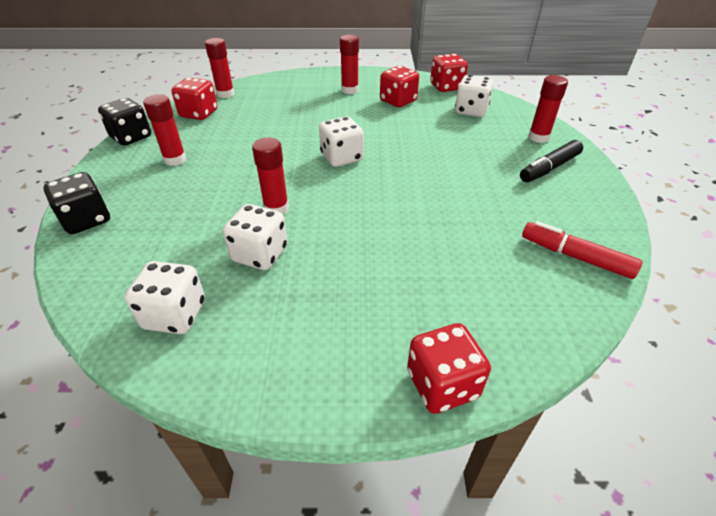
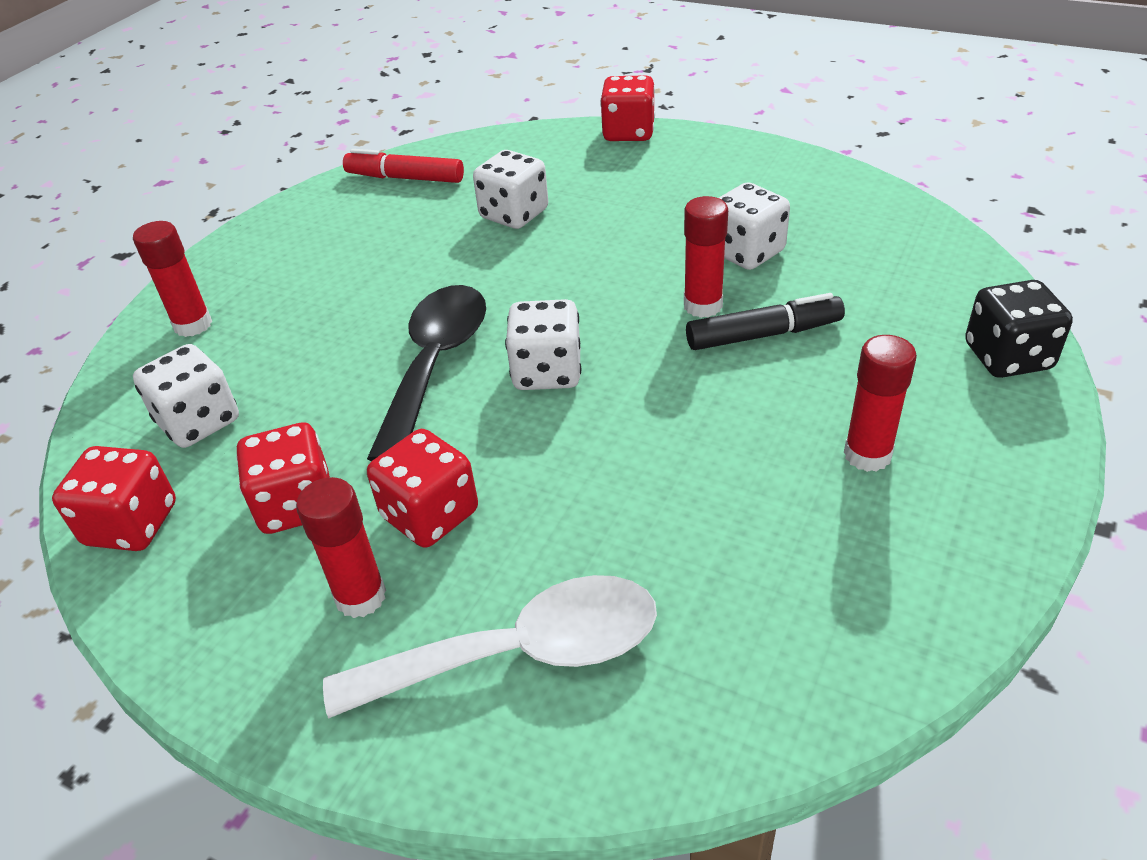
camera: 150 degrees left, 0 degrees up
black dice [98,98,151,146] -> none
white dice [124,261,205,334] -> white dice moved to [473,150,548,229]
red dice [171,78,217,120] -> red dice moved to [367,429,478,548]
red glue stick [205,38,235,98] -> none
black marker [520,140,583,182] -> black marker moved to [686,293,845,350]
red marker [522,221,642,279] -> red marker turned 135 degrees clockwise [343,149,464,183]
none -> white spoon [323,575,657,719]
none -> black spoon [367,285,486,462]

